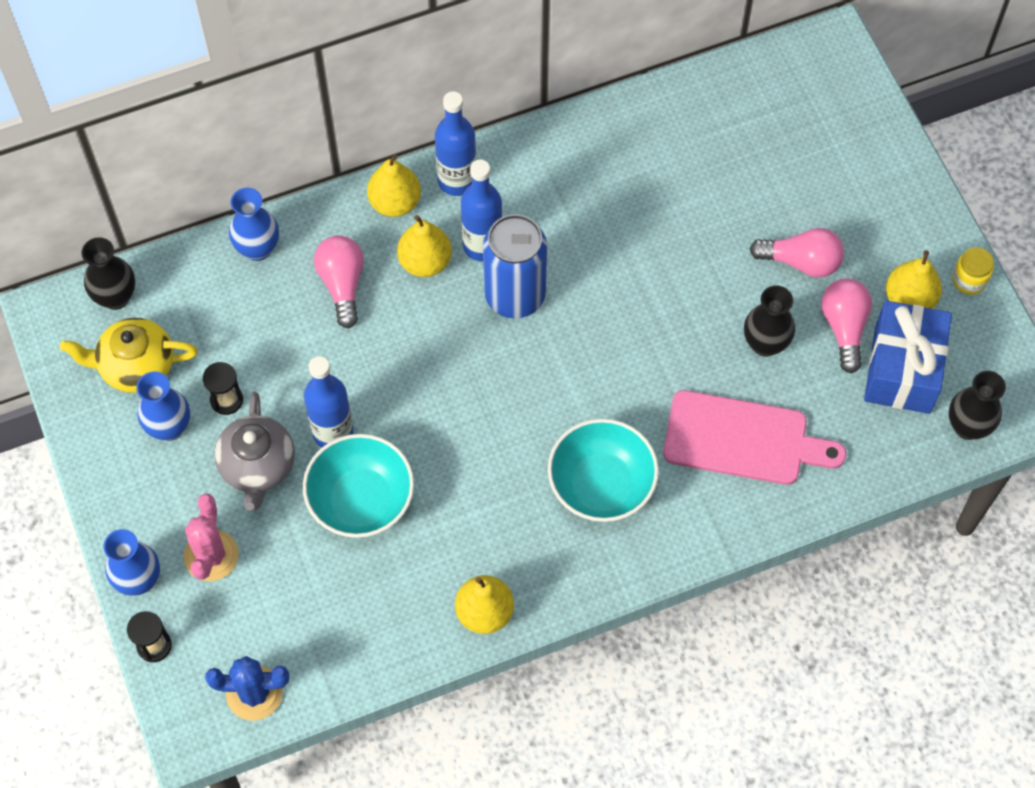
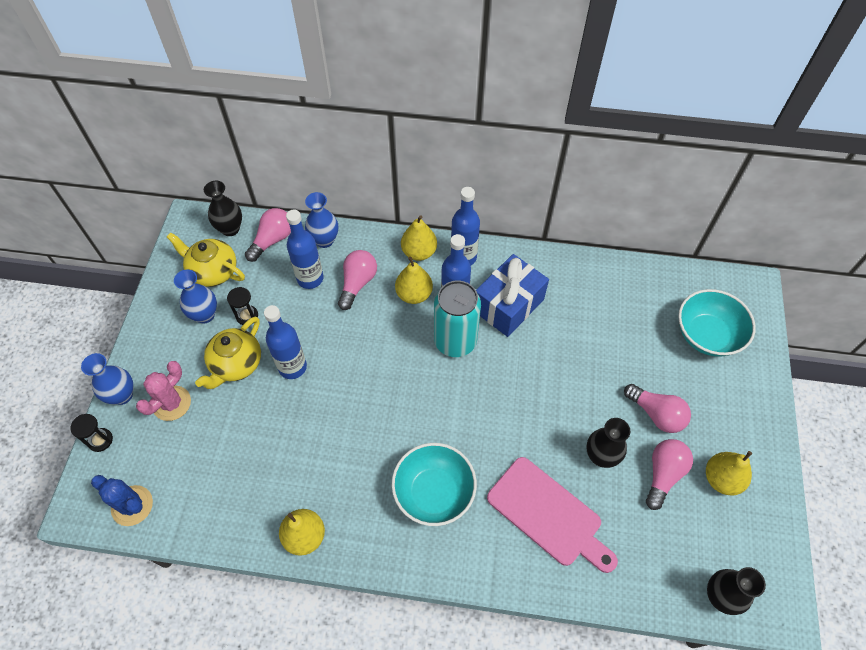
camera: 30 degrees right, 5 degrees down
grey teapot [214,392,295,511] -> yellow teapot [195,317,261,389]
turquoise bowl [303,434,414,538] -> turquoise bowl moved to [678,289,756,357]
blue can [483,214,547,318] -> turquoise can [434,281,481,357]
blue gift [864,300,952,414] -> blue gift moved to [476,254,549,337]
yellow jar [952,247,994,295] -> none
none -> pink light bulb [245,208,291,262]
none -> blue bottle [286,210,324,289]

